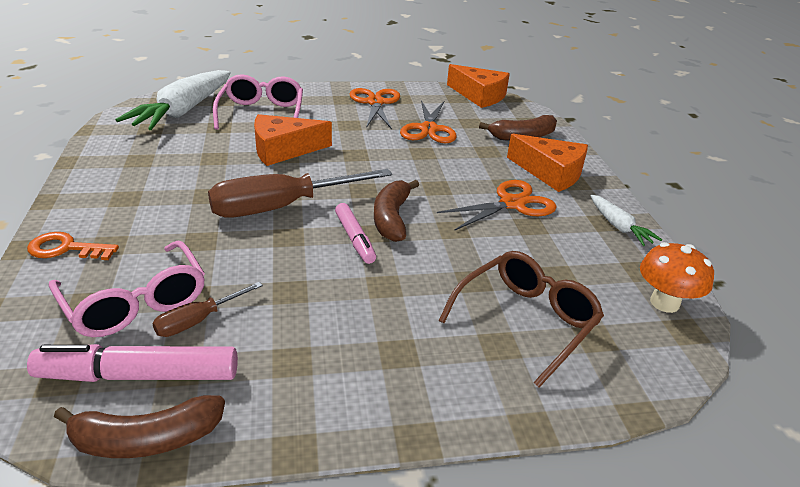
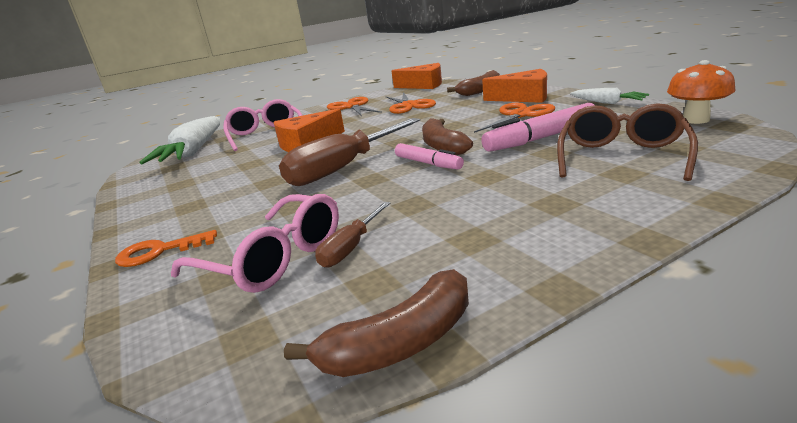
camera: 15 degrees left, 10 degrees down
pink marker [27,344,238,382] -> pink marker moved to [481,103,595,152]

